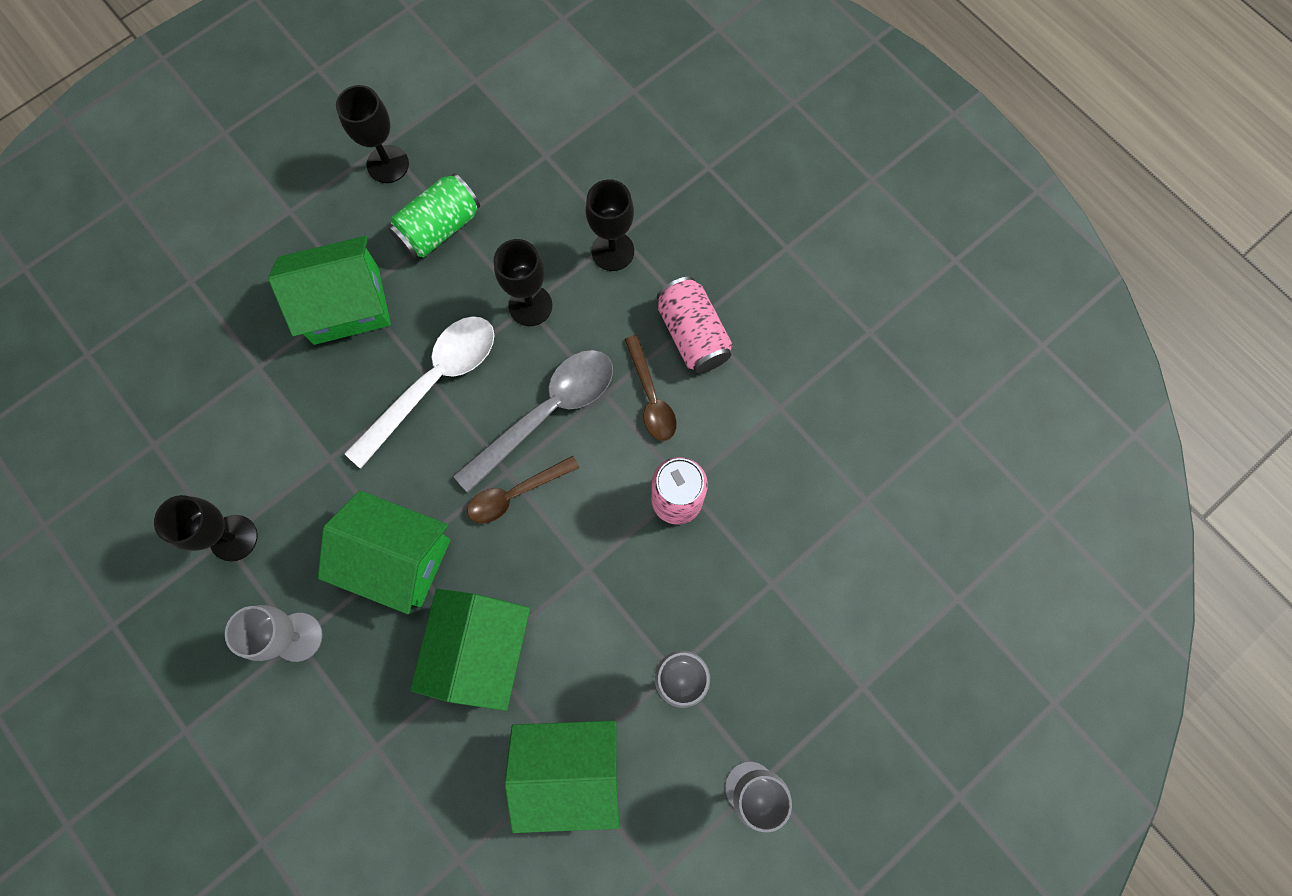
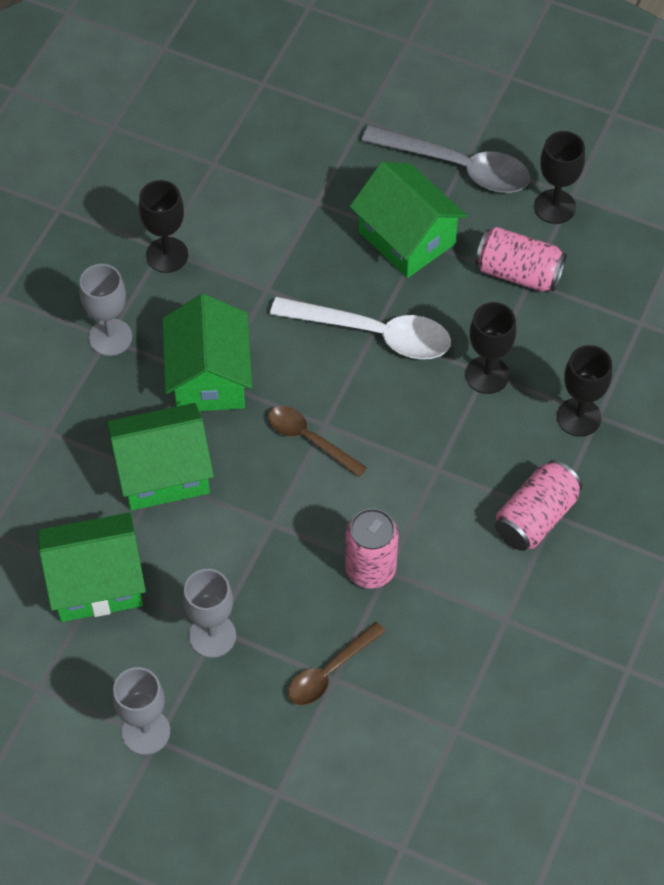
camera: 65 degrees right, 15 degrees down
green can [388,173,480,258] -> pink can [475,227,567,292]
grey spoon [453,350,613,493] -> grey spoon moved to [361,125,531,193]
green house [505,721,619,833] -> green house turned 75 degrees counterclockwise [38,512,146,622]
brown spoon [624,335,677,441] -> brown spoon moved to [288,622,386,705]

